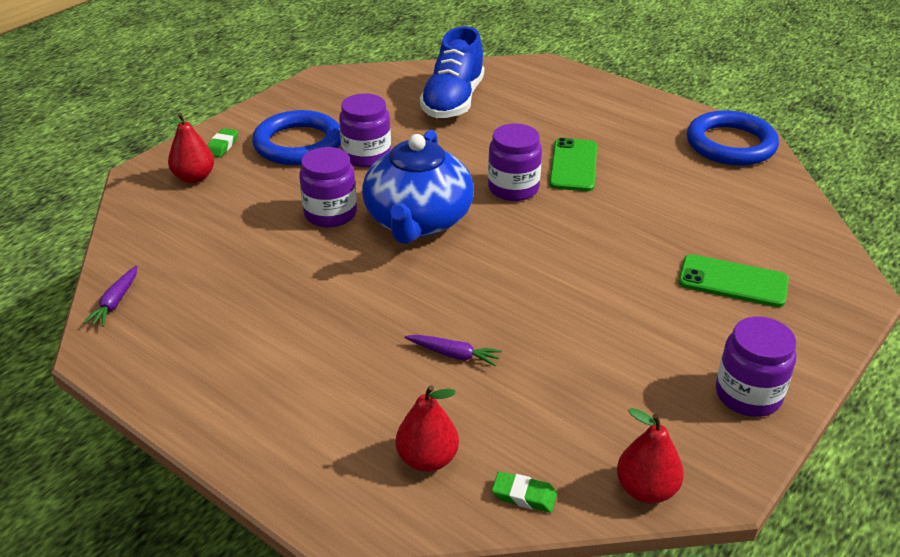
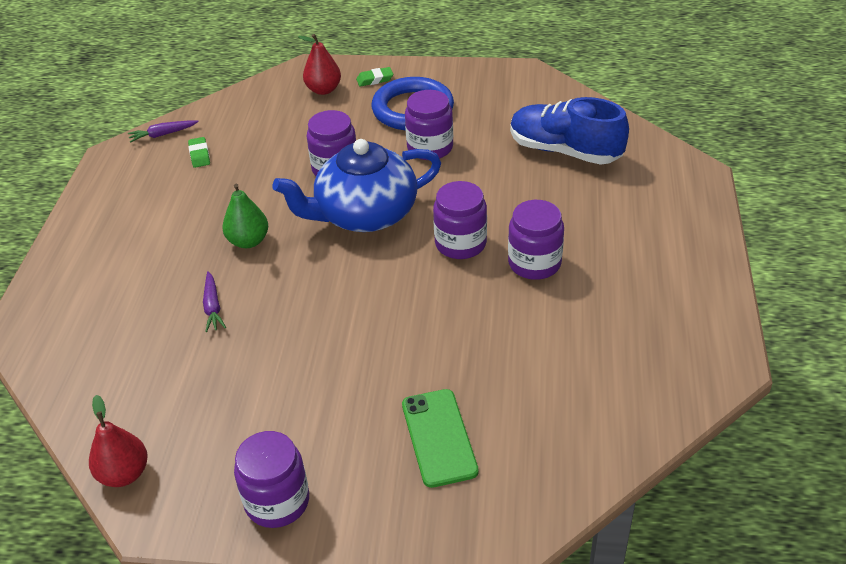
camera: 60 degrees right, 5 degrees up
red pear [396,385,459,472] -> none
blue shoe [420,26,484,118] -> blue shoe turned 45 degrees clockwise [510,97,629,165]
green eraser [492,471,557,513] -> green eraser moved to [188,137,210,168]
green phone [549,138,597,191] -> purple jar [508,200,564,280]
blue ring [687,110,779,166] -> none
none -> green pear [222,184,268,248]

